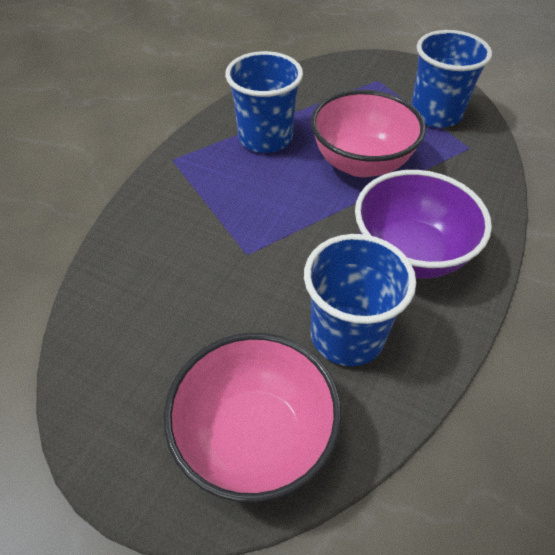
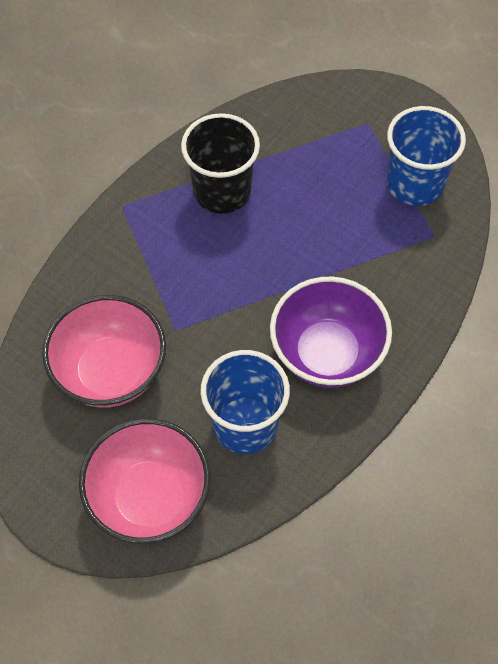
camera: 10 degrees right, 10 degrees up
blue cup [225,51,303,153] -> black cup [181,113,260,214]
pink bowl [311,90,426,177] -> pink bowl moved to [42,295,166,408]

